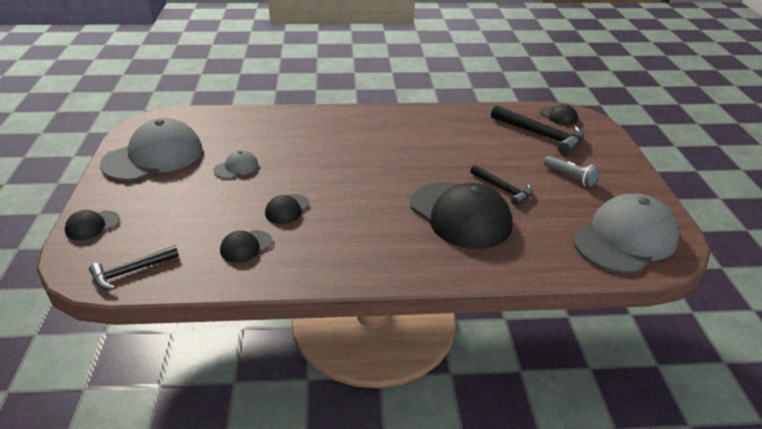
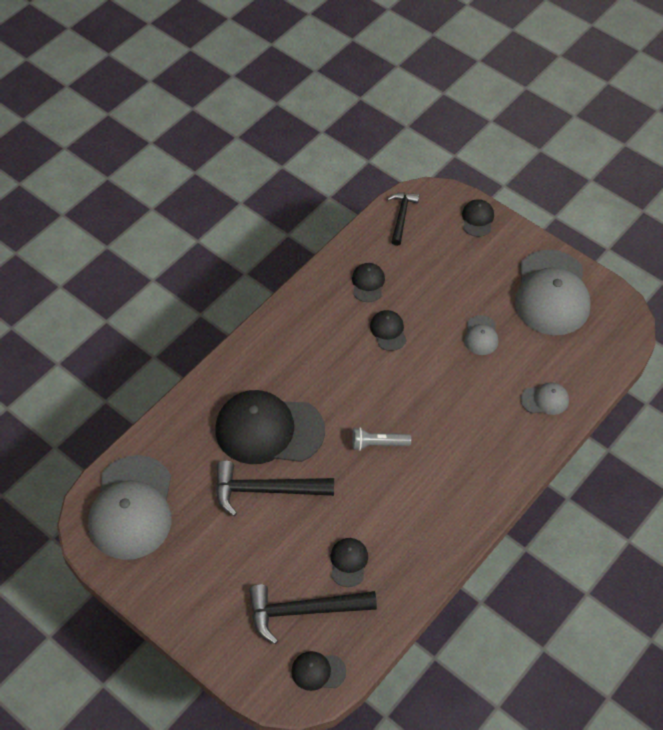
camera: 135 degrees right, 20 degrees up
black hammer [470,165,533,206] -> black hammer [216,461,334,516], size x1.61
grey flashlight [544,156,599,187] -> grey flashlight moved to [352,427,411,451]
none -> black cap [331,538,368,587]
none -> grey cap [521,382,569,415]

